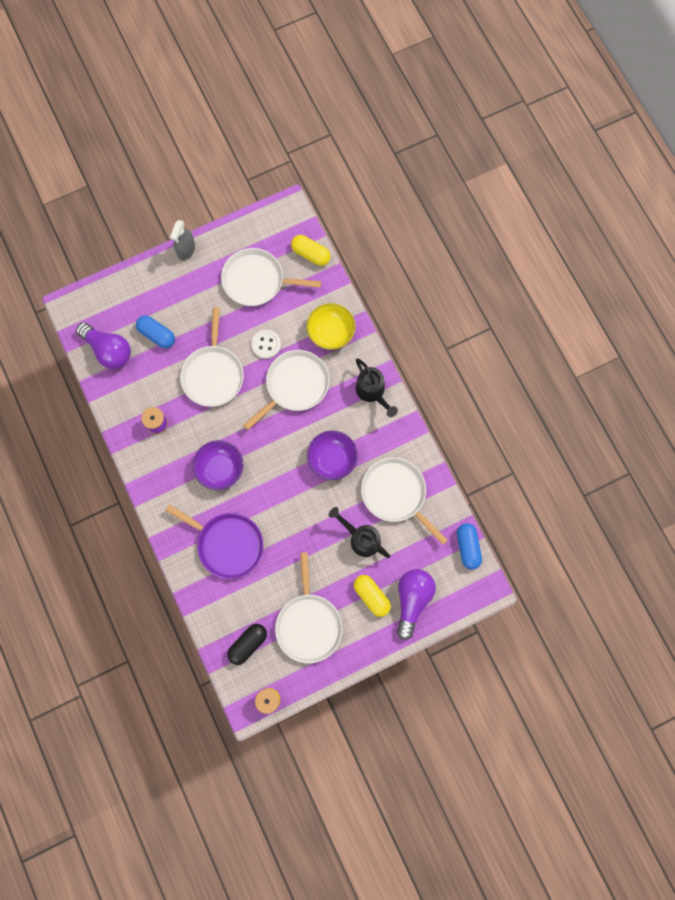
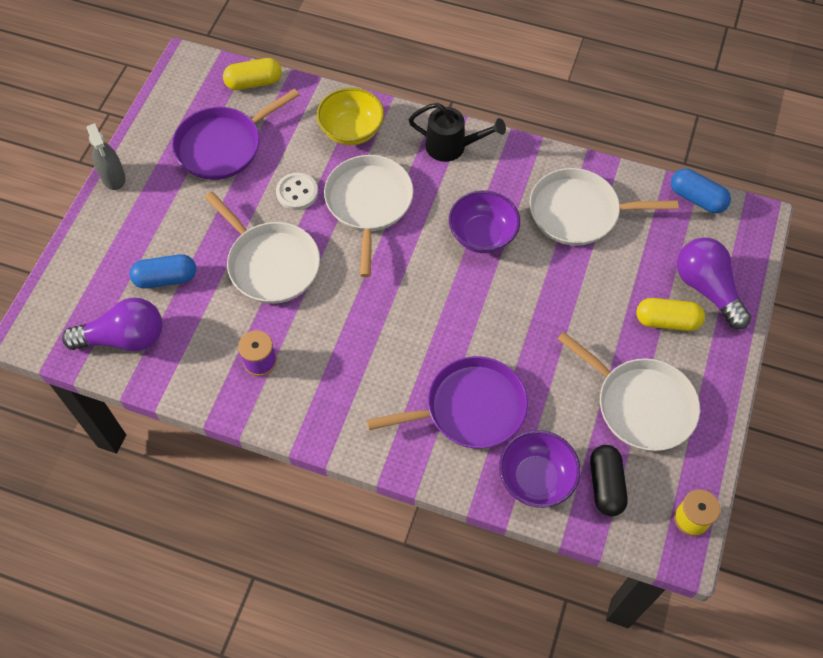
camera: 45 degrees left, 15 degrees down
purple bowl [193,440,243,490] -> purple bowl moved to [499,430,581,508]
white pan [221,248,321,306] -> purple pan [172,89,299,180]
black watering can [329,507,390,558] -> none

